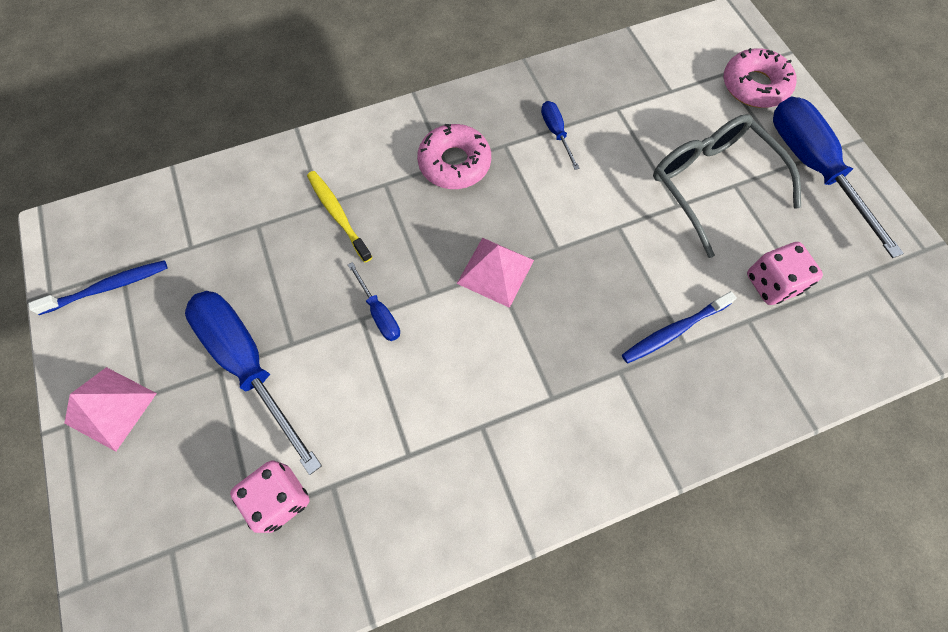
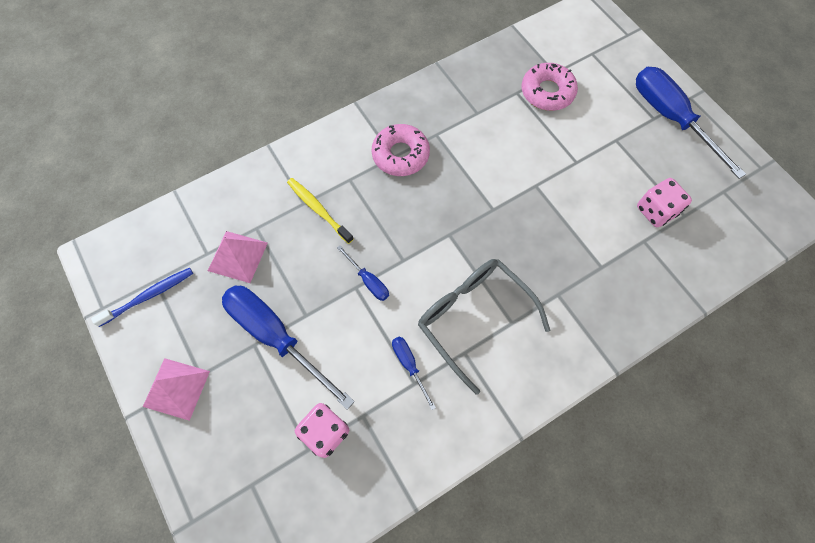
camera: 10 degrees left, 0 degrees up
pink pyramid [457,238,534,308] -> pink pyramid moved to [208,231,268,283]
blue screwdriver [541,101,580,170] -> blue screwdriver moved to [392,336,436,410]
blue toothbrush [622,291,737,363] -> none
grey glasses [653,114,801,258] -> grey glasses moved to [418,259,550,395]
pink donut [723,48,796,108] -> pink donut moved to [522,63,578,111]

